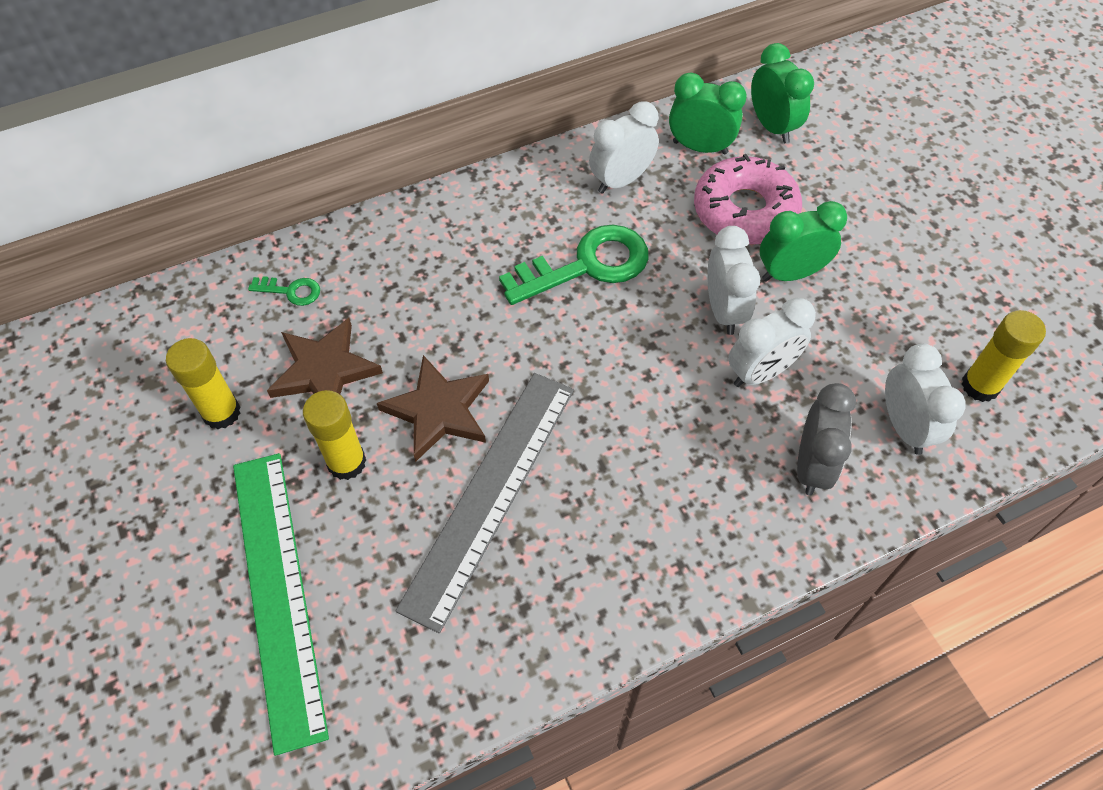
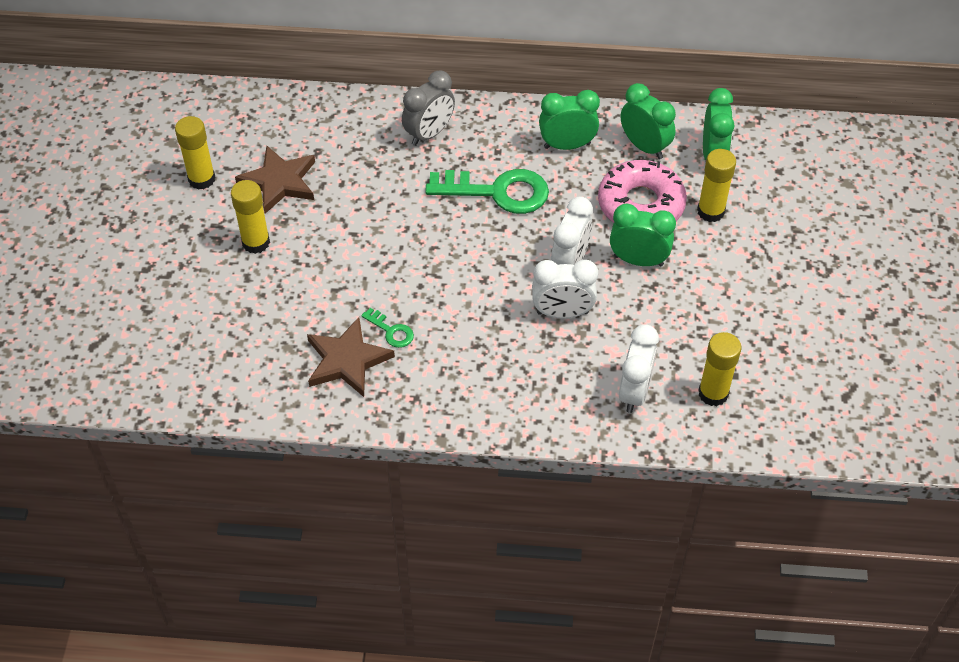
camera: 30 degrees right, 5 degrees down
green ruler [233,453,329,756] -> none
green key [248,276,320,306] -> green key moved to [361,308,414,348]
brown star [377,355,489,462] -> brown star moved to [307,317,395,397]
grey ruler [395,373,574,633] -> none
white clock [589,101,659,194] -> green clock [539,90,600,150]
grey clock [797,383,856,496] -> grey clock moved to [402,70,455,146]
none -> yellow glue stick [697,149,736,222]

